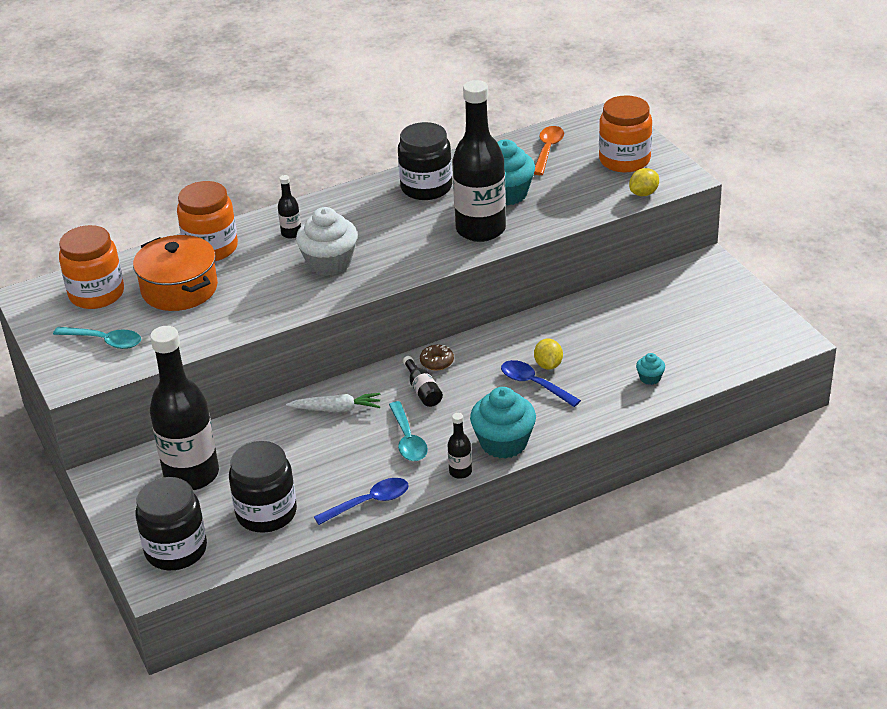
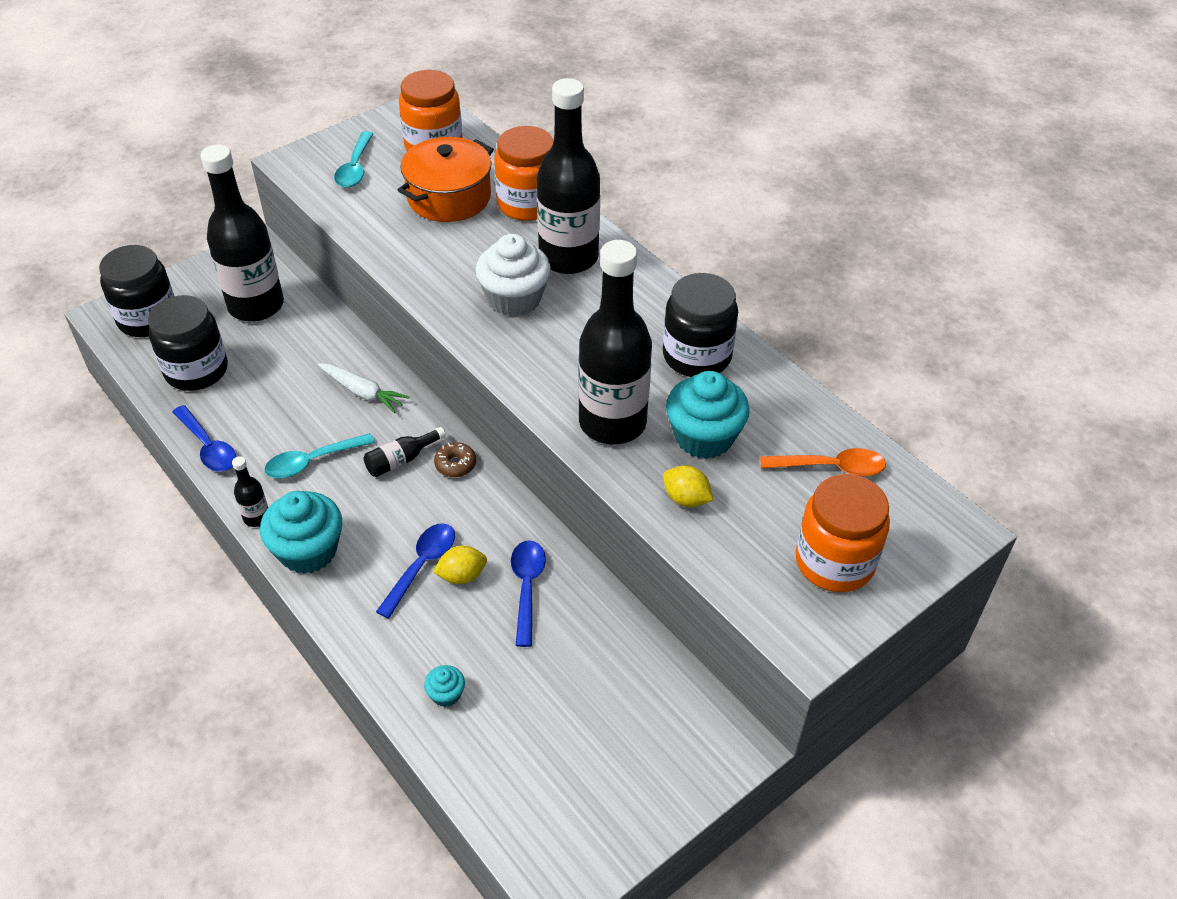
camera: 75 degrees right, 10 degrees up
black bottle [278,175,301,239] -> black bottle [537,78,600,274], size x2.44
white carrot [286,393,380,412] -> white carrot turned 45 degrees counterclockwise [318,363,409,413]
yellow lemon [629,168,659,196] -> yellow lemon moved to [663,466,713,507]
none -> blue spoon [511,540,546,647]

